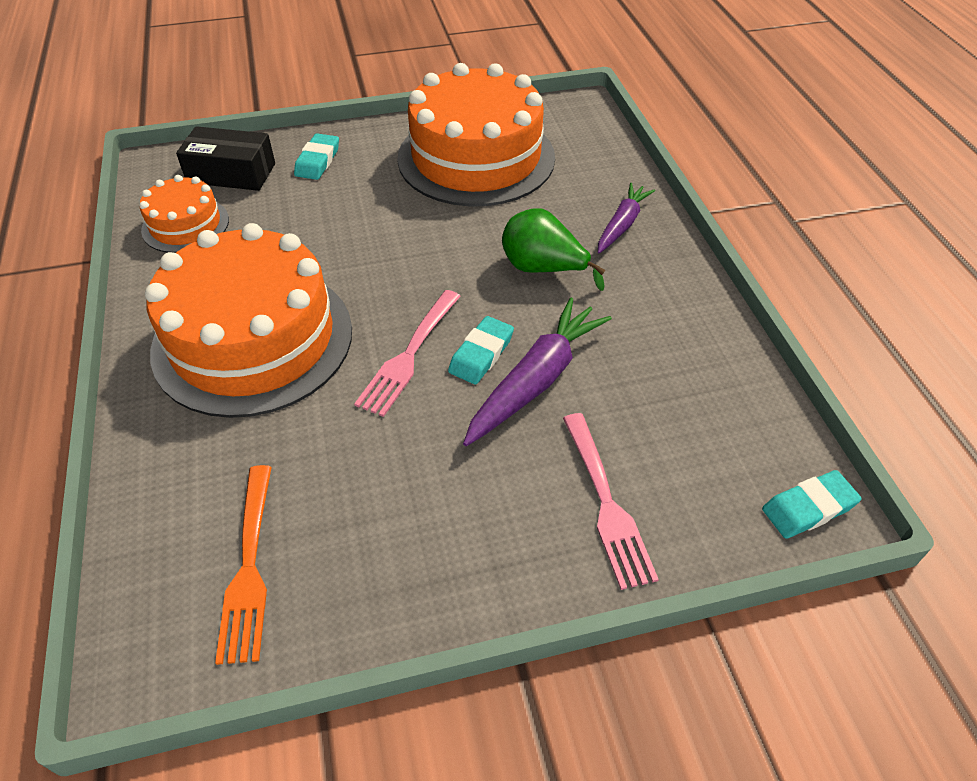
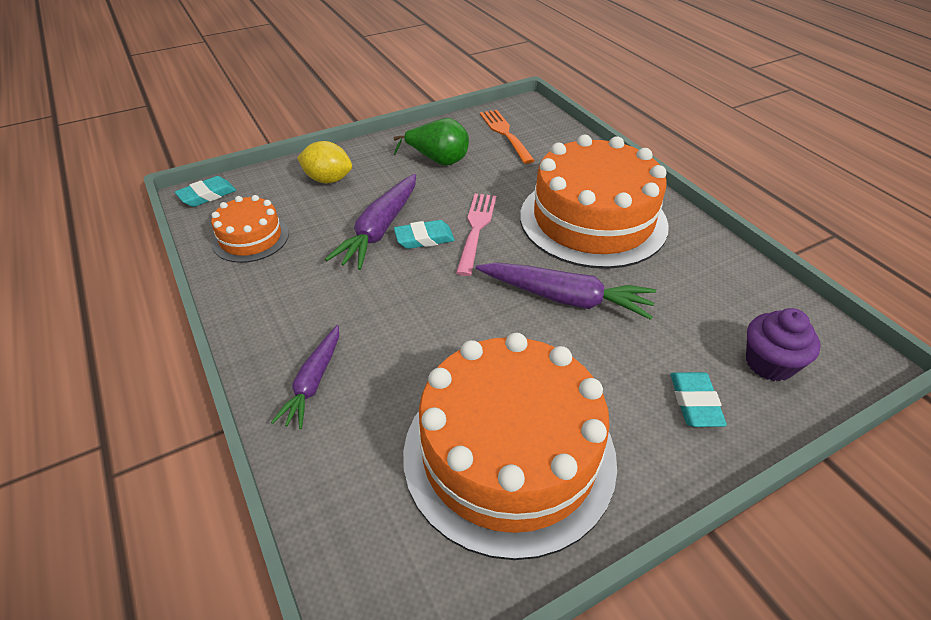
camera: 165 degrees right, 5 degrees down
orange cake [139,175,229,253] -> orange cake moved to [211,195,289,263]
black box [176,126,275,191] -> purple cupcake [746,308,821,382]
turquoise eraser [448,316,514,384] -> turquoise eraser turned 60 degrees clockwise [394,220,455,249]
green pear [502,208,605,291] -> green pear moved to [394,118,469,166]
pink fork [563,413,659,590] -> yellow lemon [297,141,352,183]
none -> purple carrot [475,262,656,320]

